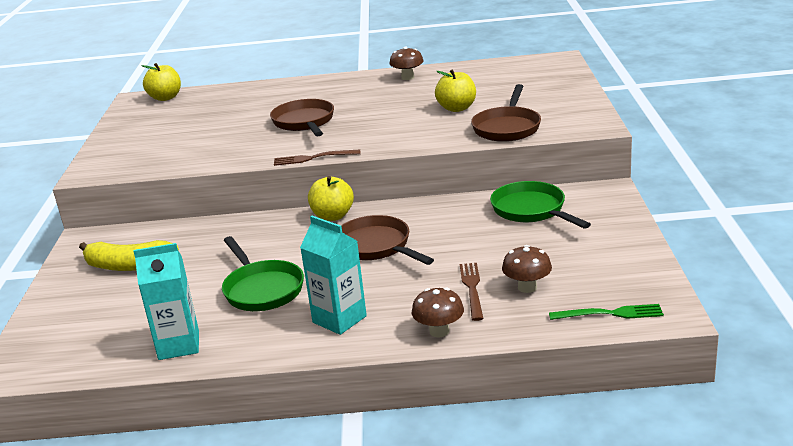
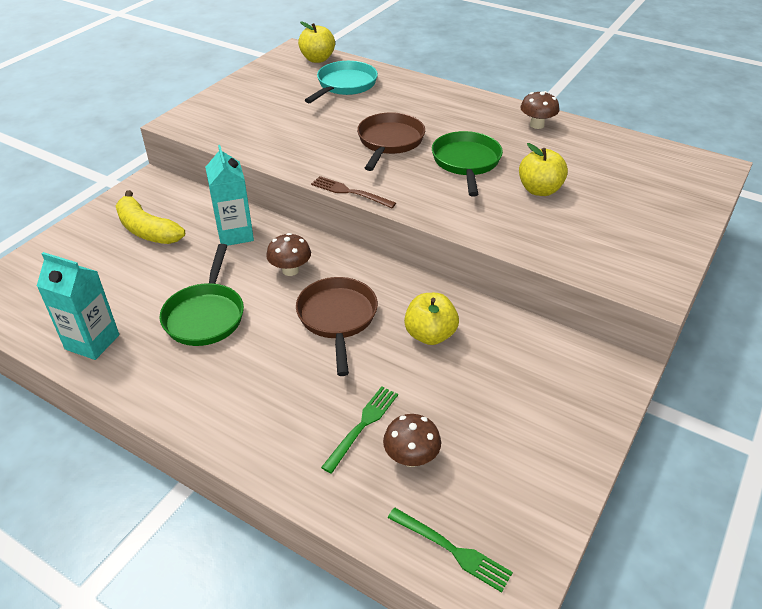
camera: 30 degrees right, 15 degrees up
turquoise carton [300,216,367,335] -> turquoise carton moved to [205,145,254,246]
yellow apple [308,176,354,221] -> yellow apple moved to [404,293,459,345]
brown mushroom [412,288,464,337] -> brown mushroom moved to [266,233,311,276]
brown fork [460,263,484,321] -> green fork [321,386,398,473]
brown pan [471,84,541,142] -> none
green pan [490,181,591,229] -> green pan moved to [432,131,503,196]
none -> turquoise pan [305,61,378,103]

